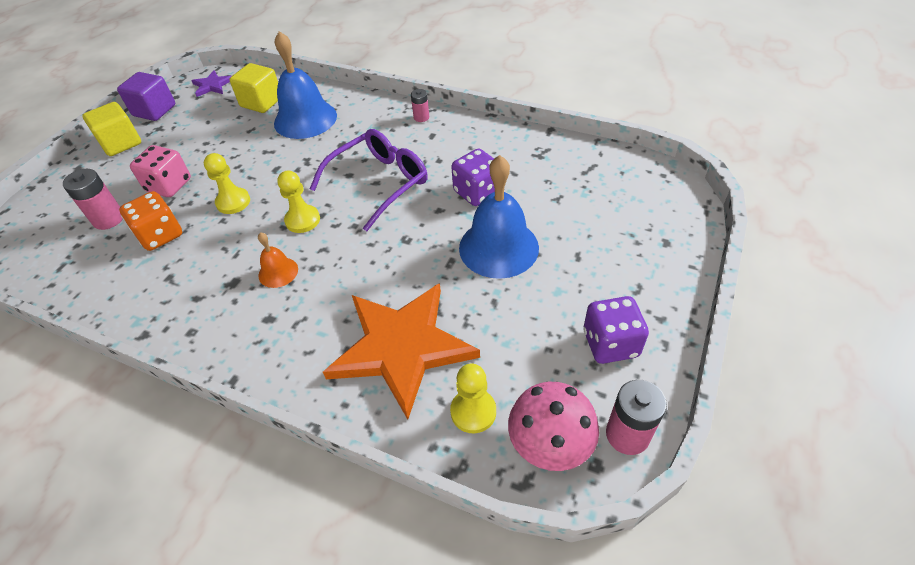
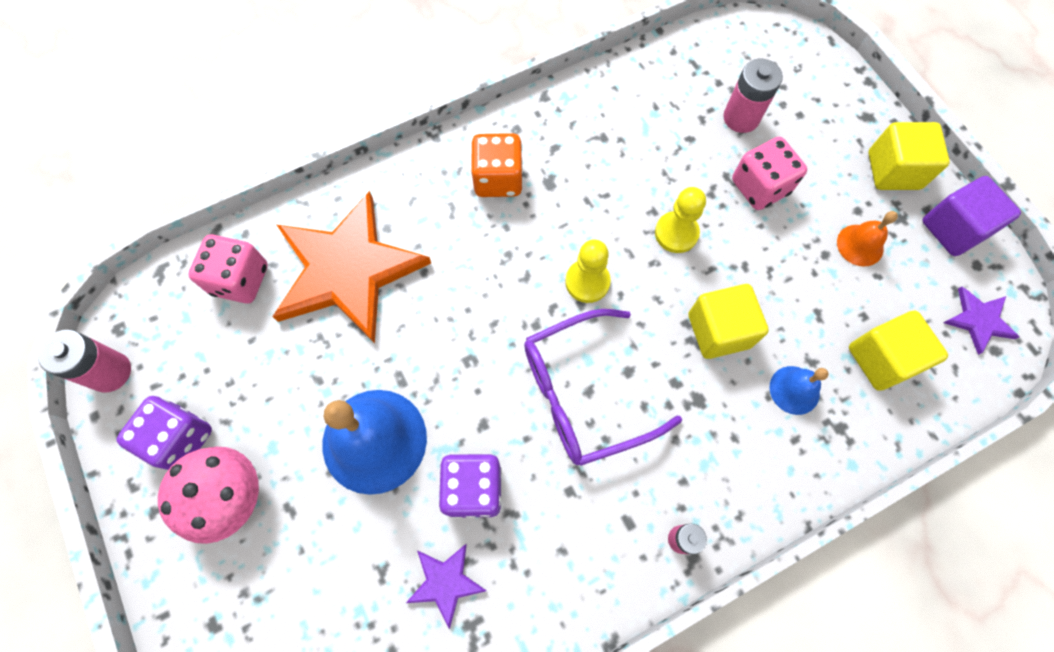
camera: 125 degrees right, 20 degrees up
orange dice [119,191,182,251] -> orange dice moved to [471,133,523,197]
orange bell [258,232,298,288] -> orange bell moved to [837,211,898,267]
blue bell [274,31,337,139] -> blue bell [769,366,829,415], size x0.49
purple glasses [310,129,428,231] -> purple glasses turned 75 degrees clockwise [524,309,682,466]
yellow pawn [450,364,496,433] -> pink dice [189,234,268,304]
pink mushroom [508,382,599,471] -> pink mushroom moved to [158,447,259,544]
none -> purple star [406,544,487,629]
none -> yellow cube [688,284,769,359]

